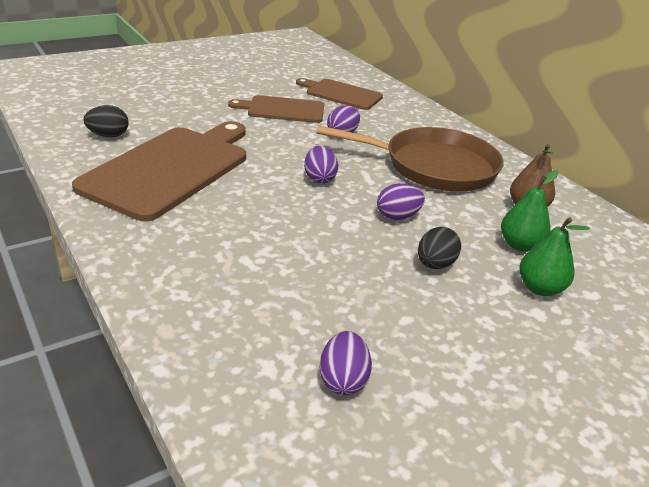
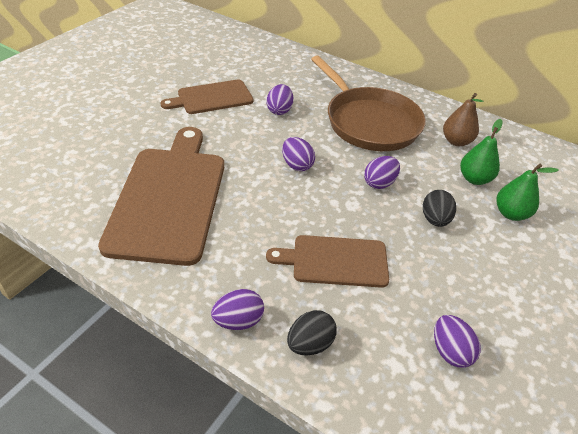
camera: 25 degrees left, 10 degrees up
black egg [83,105,129,137] -> black egg moved to [287,310,337,356]
brown cutting board [296,78,383,110] -> brown cutting board moved to [266,235,389,288]
brown pan [316,125,504,191] -> brown pan turned 75 degrees clockwise [311,56,426,151]
none -> purple egg [211,289,264,330]

